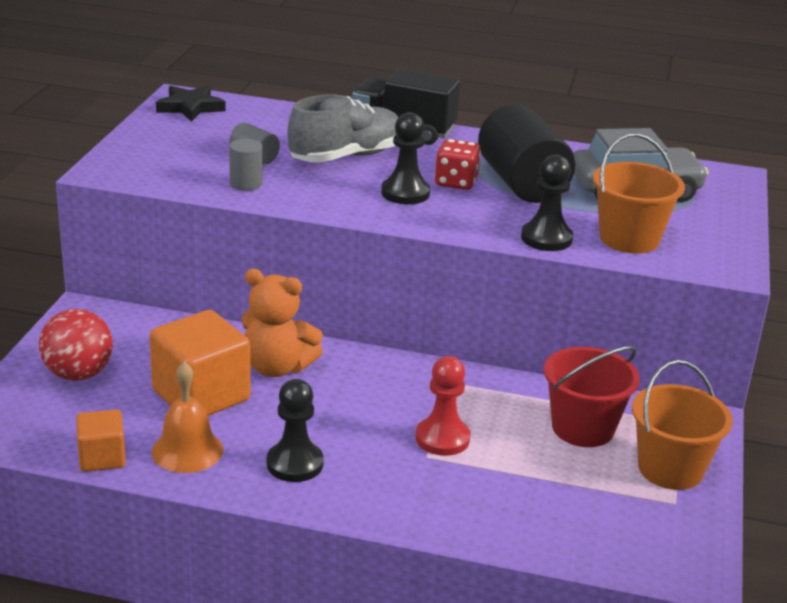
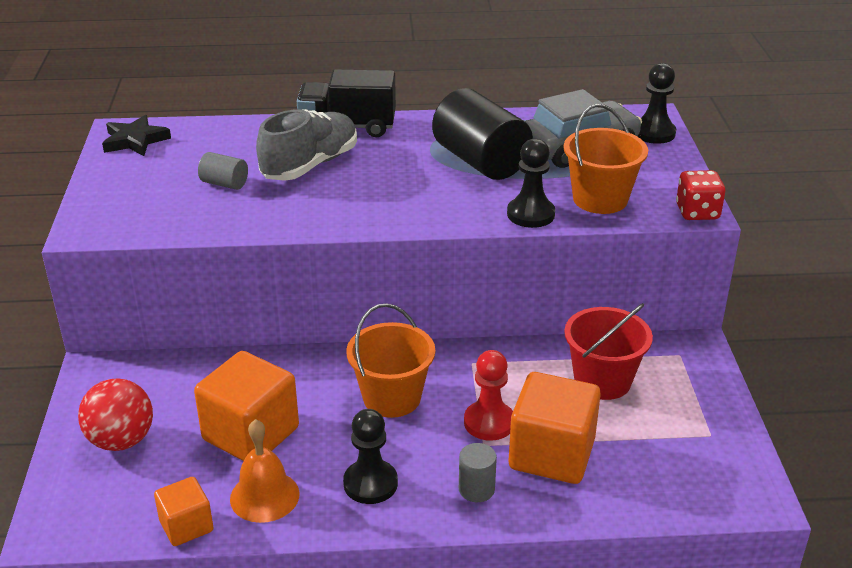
camera: 15 degrees left, 5 degrees up
grey cylinder [229,139,263,191] -> grey cylinder moved to [459,443,497,502]
orange teddy bear [242,269,323,377] -> none
black pawn [381,112,430,204] -> black pawn moved to [637,63,676,144]
red dice [435,139,481,190] -> red dice moved to [676,170,725,220]
orange bucket [632,360,733,490] -> orange bucket moved to [346,303,435,418]
none -> orange cube [509,372,601,484]

